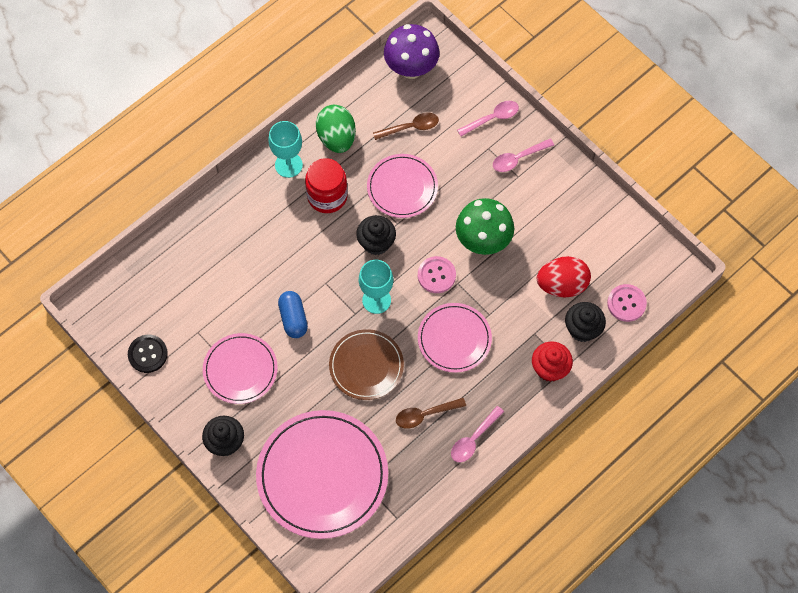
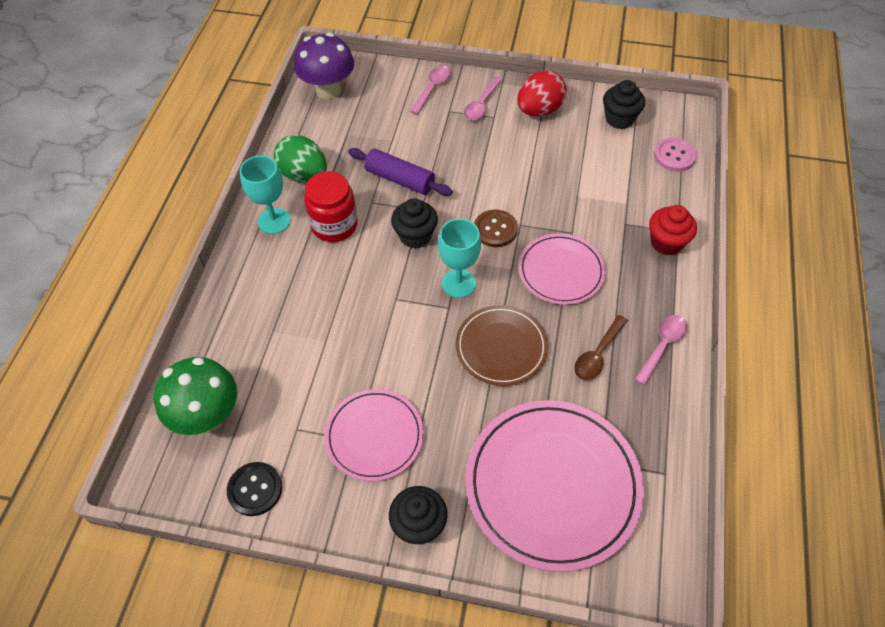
camera: 35 degrees left, 10 degrees down
blue capsule [278,291,308,338] -> none
pink plate [367,154,438,218] -> purple rolling pin [348,148,453,196]
brown spoon [373,113,439,140] -> none
pink button [418,256,456,293] -> brown button [474,210,518,247]
pink spoon [451,406,504,463] -> pink spoon turned 150 degrees counterclockwise [635,315,687,385]
green mushroom [456,198,514,255] -> green mushroom moved to [154,357,237,435]
red egg [537,256,591,297] -> red egg moved to [518,70,567,117]
black cupcake [565,302,606,342] -> black cupcake moved to [603,80,645,129]

